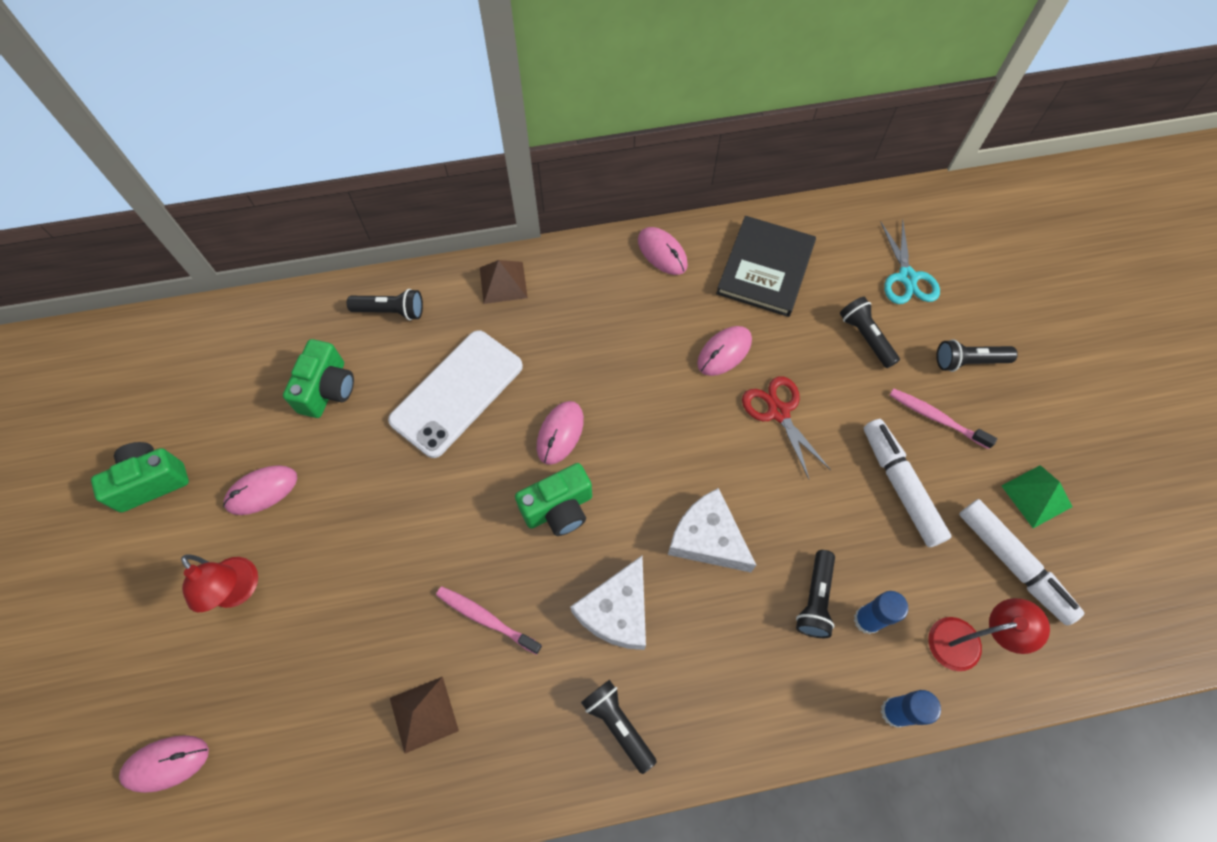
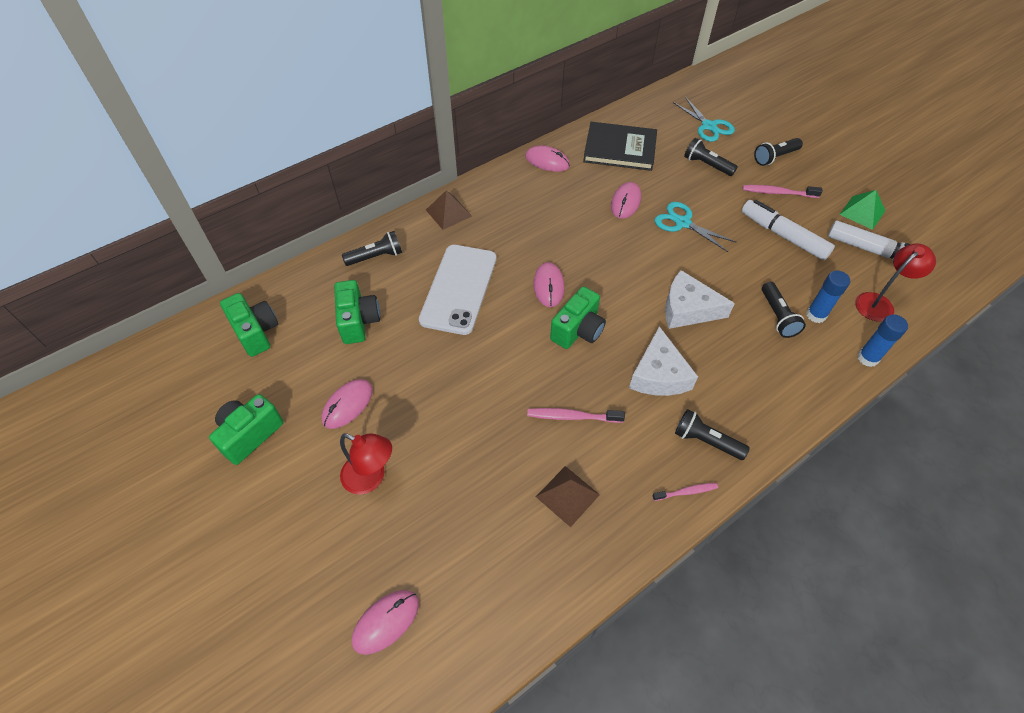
camera: 25 degrees left, 10 degrees down
black book [716,216,816,317] -> black book turned 75 degrees counterclockwise [583,122,657,171]
red scissors [742,376,831,479] -> turquoise scissors [655,202,737,252]
none -> green camera [220,293,278,357]
none -> pink toothbrush [652,483,718,501]

